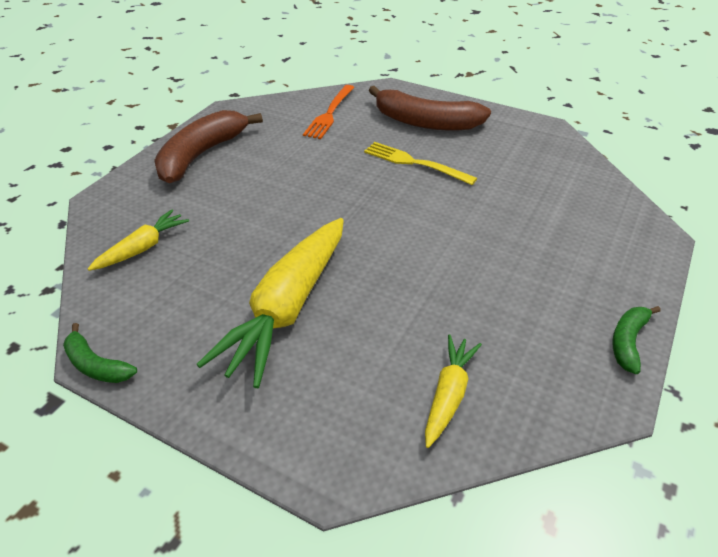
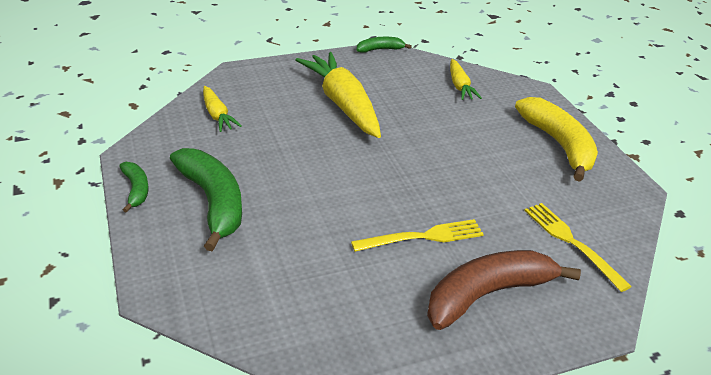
camera: 130 degrees right, 5 degrees down
brown banana [154,110,263,183] -> yellow banana [515,97,598,182]
orange fork [303,85,355,139] -> yellow fork [524,203,632,292]
none -> green banana [170,148,242,251]

